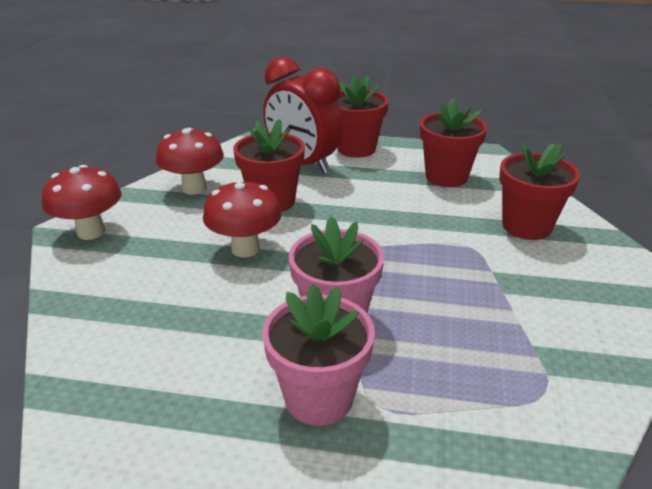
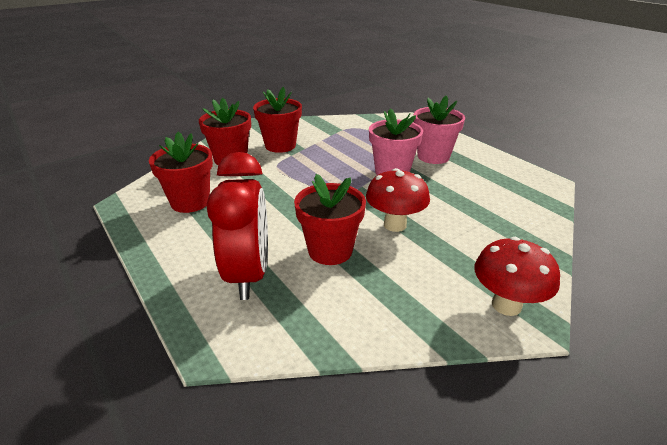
camera: 135 degrees left, 0 degrees up
red mushroom [156,128,224,195] -> none
red flower pot [337,75,389,158] -> red flower pot moved to [253,87,302,153]

